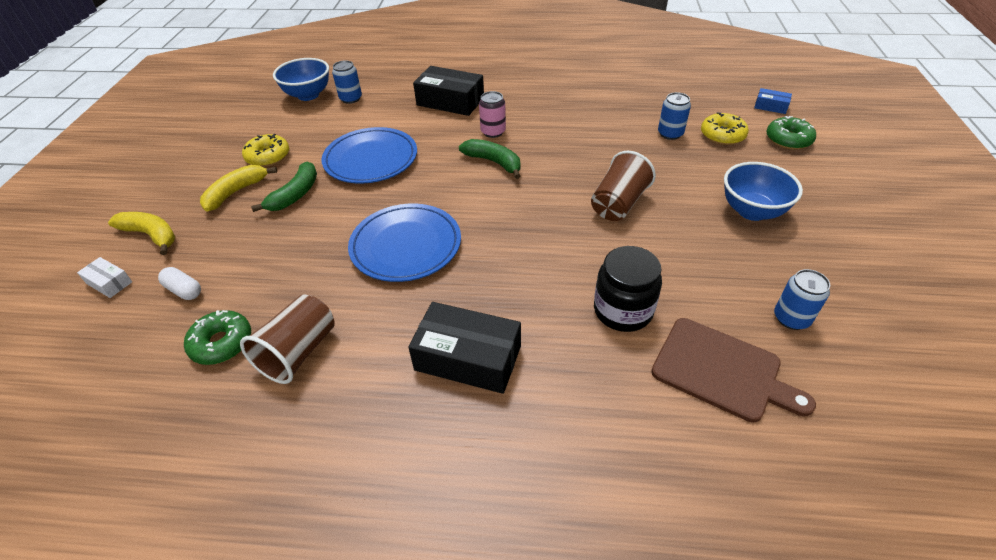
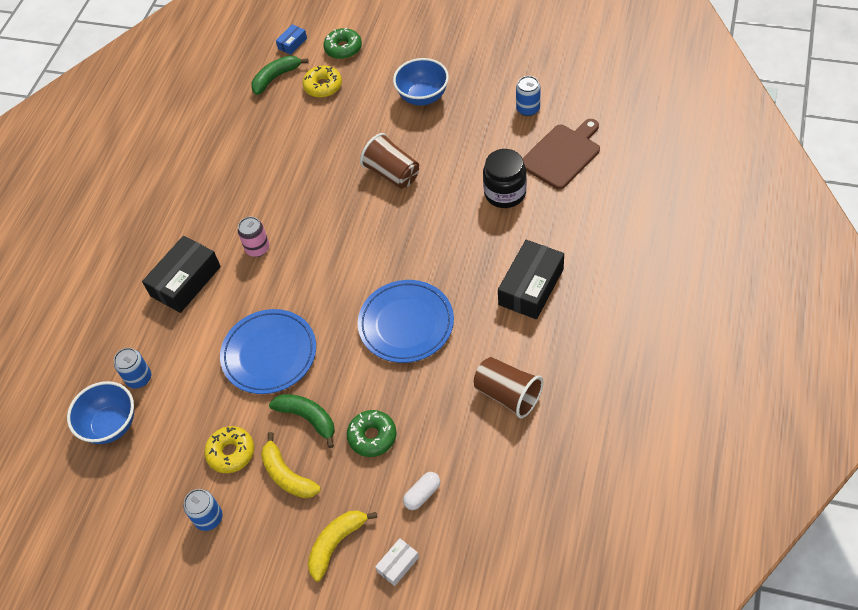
camera: 75 degrees left, 10 degrees up
green donut [184,310,251,365] -> green donut moved to [347,410,396,457]
green banana [459,139,521,179] -> green banana moved to [251,56,309,95]
blue can [658,92,691,140] -> blue can moved to [184,489,223,531]

